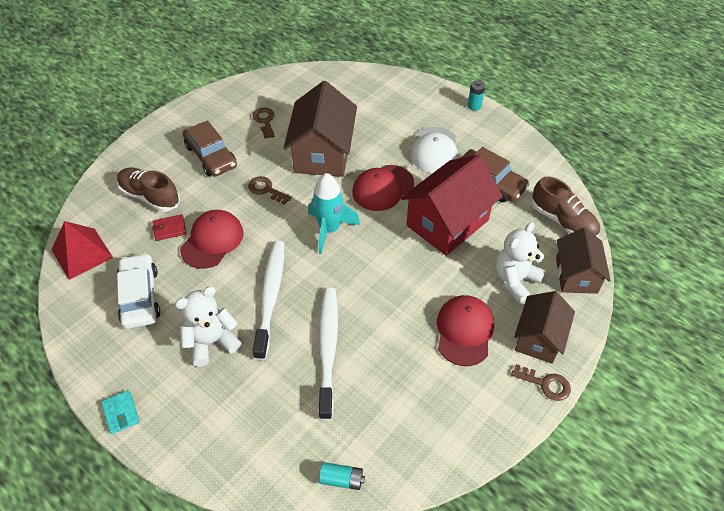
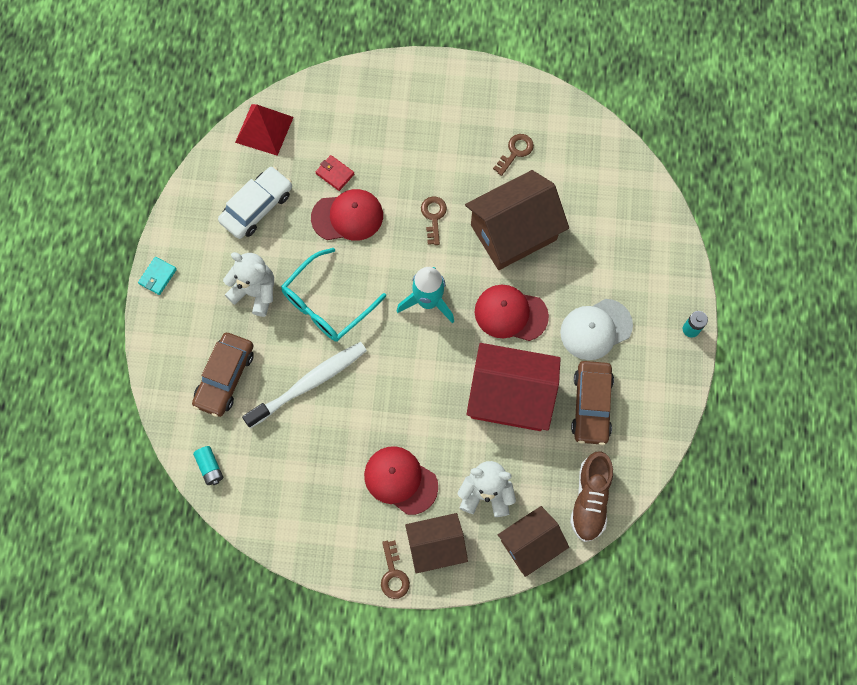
camera: 55 degrees right, 20 degrees up
brown shoe [117,168,180,212] -> none
brown car [183,120,237,177] -> brown car moved to [192,333,254,417]
white toothbrush [253,241,284,360] -> turquoise glasses [281,248,386,342]
red cap [437,295,494,366] -> red cap turned 120 degrees counterclockwise [364,446,438,515]

